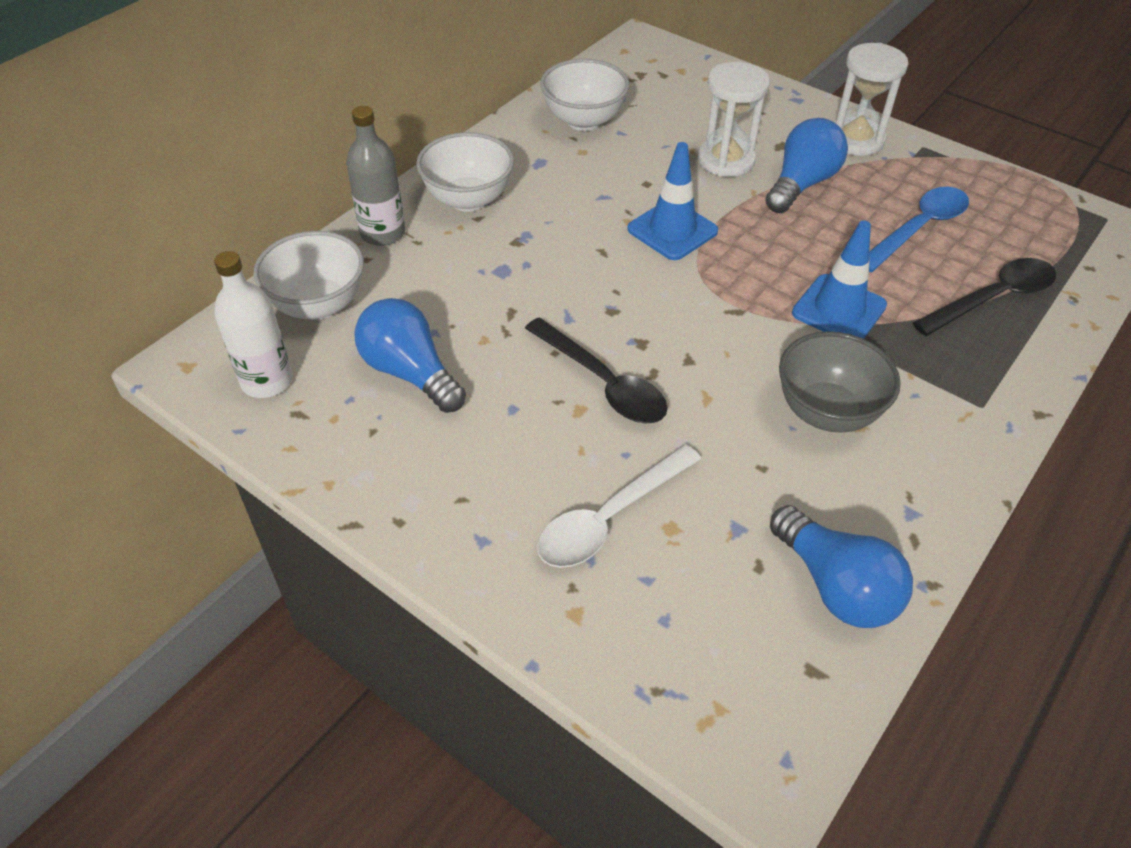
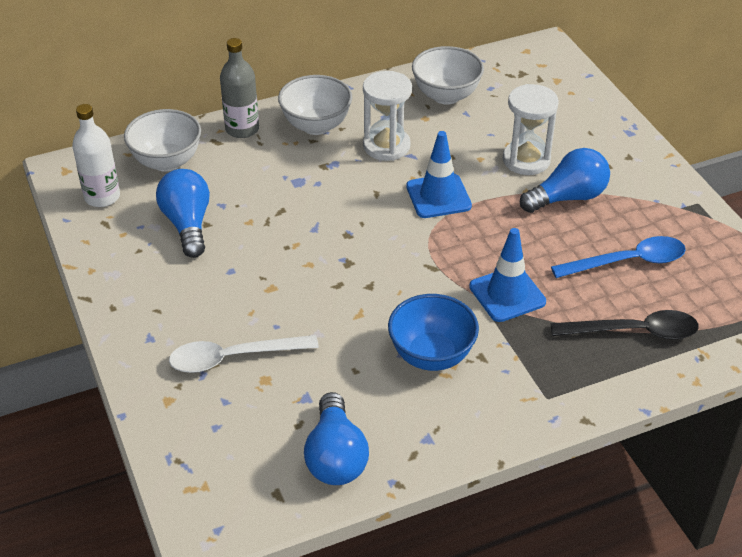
camera: 30 degrees right, 5 degrees down
black spoon [525,318,668,423] -> none
grey bowl [779,331,901,432] -> blue bowl [388,294,479,371]
white hourglass [834,43,909,156] -> white hourglass moved to [363,71,412,161]

